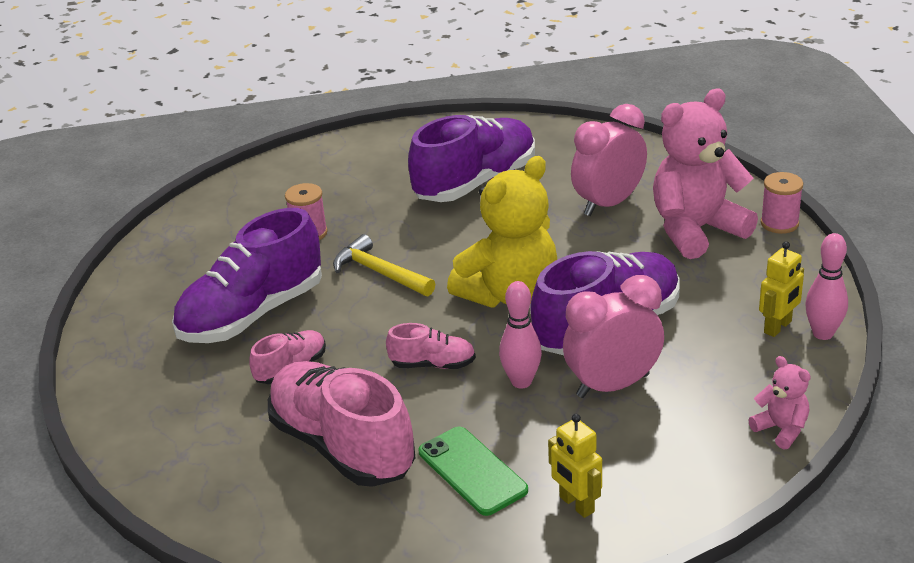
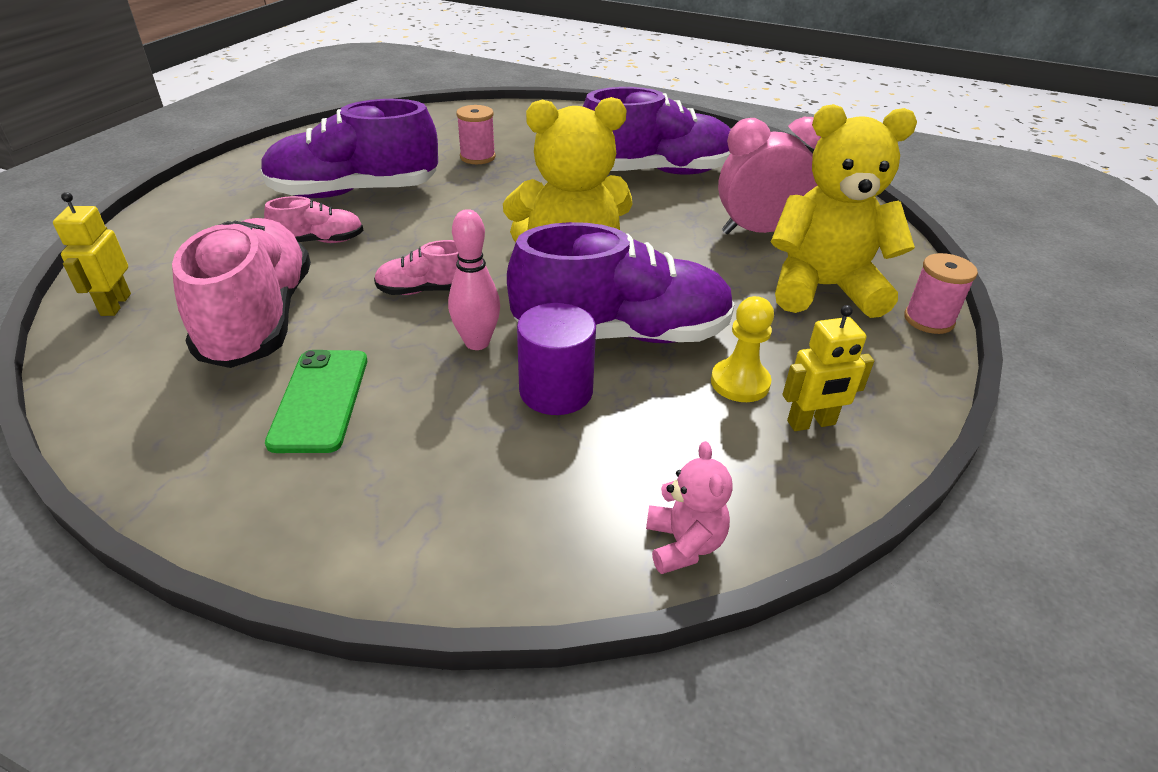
camera: 30 degrees right, 5 degrees up
yellow hammer [333,234,435,296] -> none
pink shoe [386,323,476,369] -> pink shoe turned 135 degrees clockwise [374,240,459,295]
yellow robot [548,414,602,518] -> yellow robot moved to [53,192,131,316]
pink clock [563,275,664,398] -> purple cylinder [517,303,596,415]
pink teddy bear [653,89,758,259] -> yellow teddy bear [771,104,917,318]
pink bowling pin [805,233,848,340] -> none
none -> yellow pawn [711,296,774,402]

